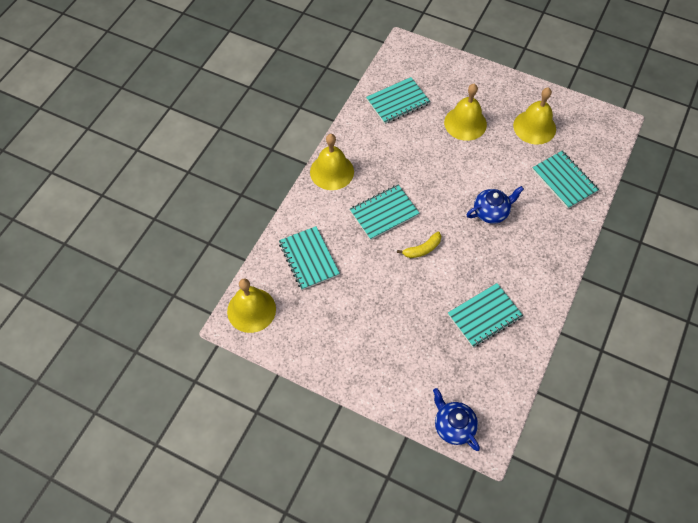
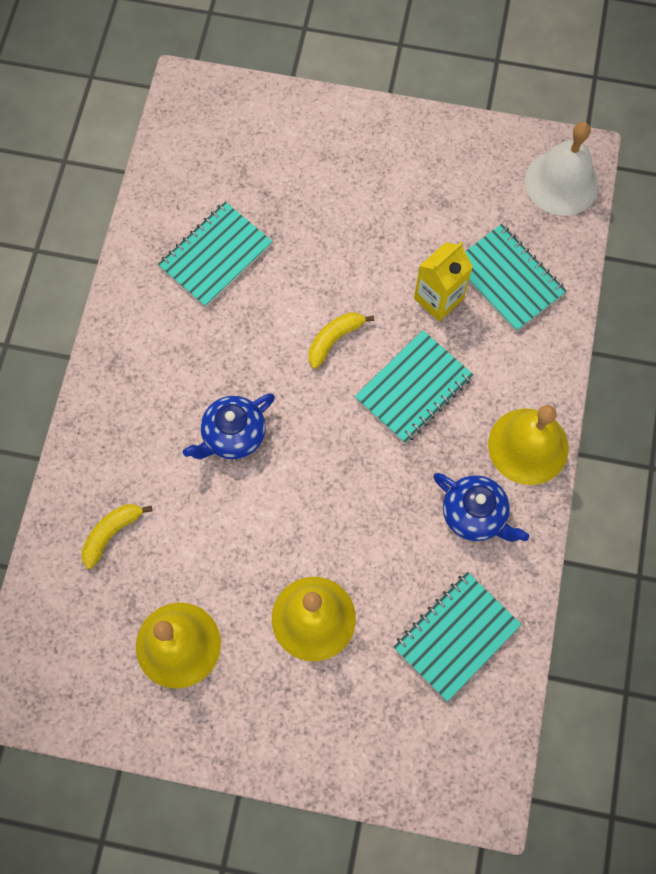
camera: 165 degrees right, 10 degrees up
yellow bell [227,278,276,333] -> white bell [525,122,599,216]
blue teapot [433,388,480,451] -> blue teapot moved to [433,473,529,542]
turquoise notebook [532,151,599,209] -> yellow banana [82,504,152,569]
none -> yellow carton [414,242,473,321]

